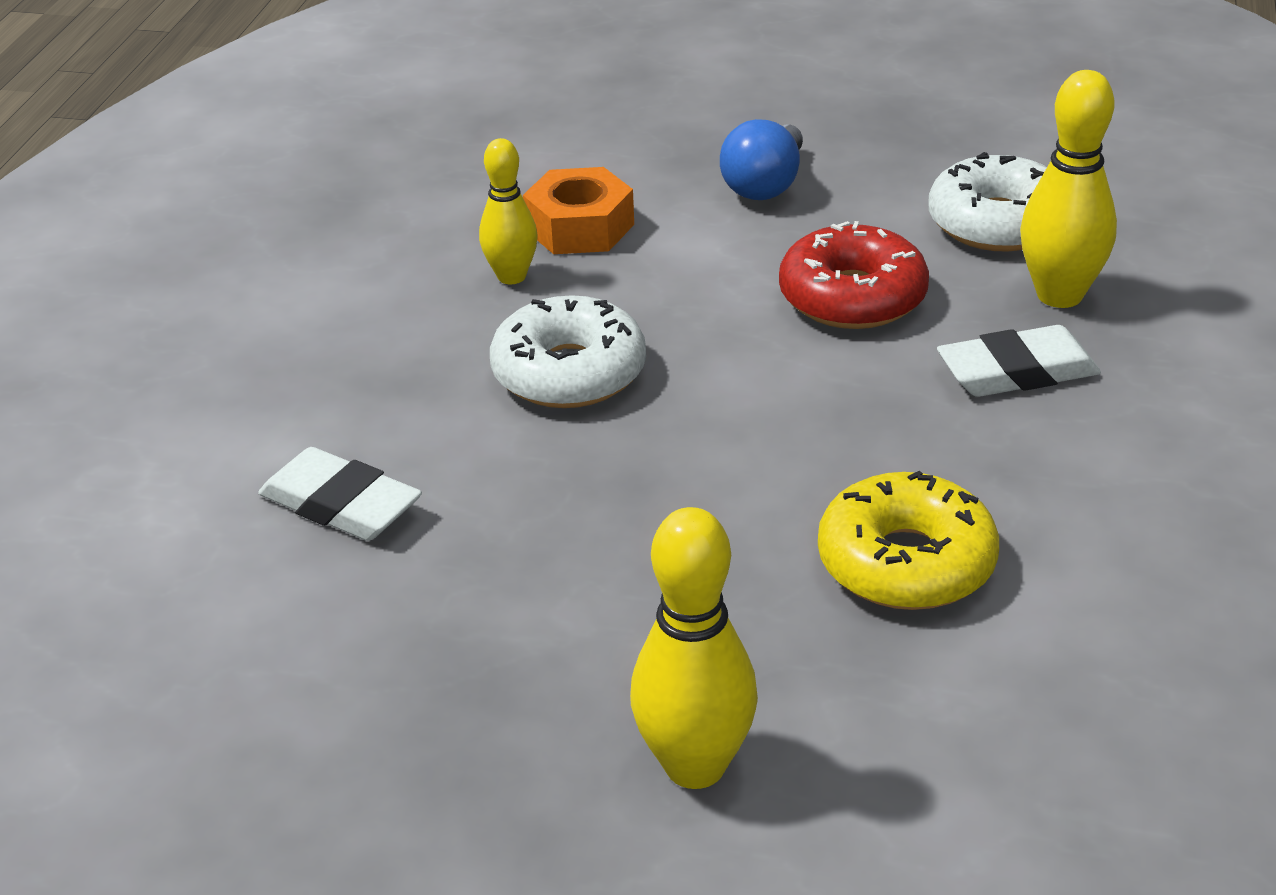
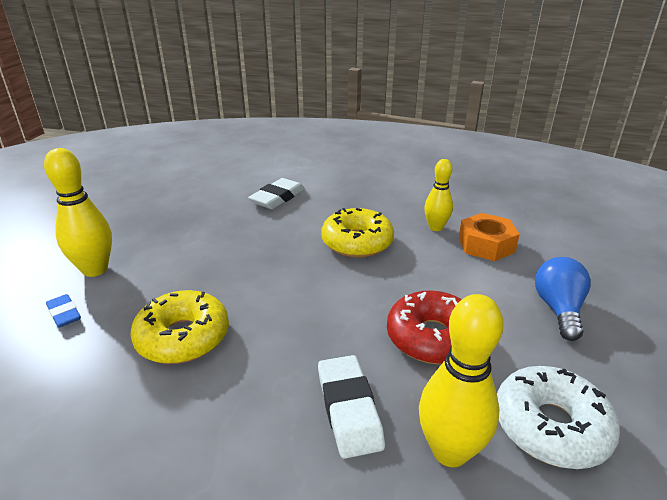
camera: 90 degrees right, 5 degrees down
white donut [490,295,646,408] -> yellow donut [321,208,394,258]
blue light bulb [720,119,803,200] -> blue light bulb turned 75 degrees clockwise [535,257,591,341]
none -> blue eraser [46,294,81,328]

